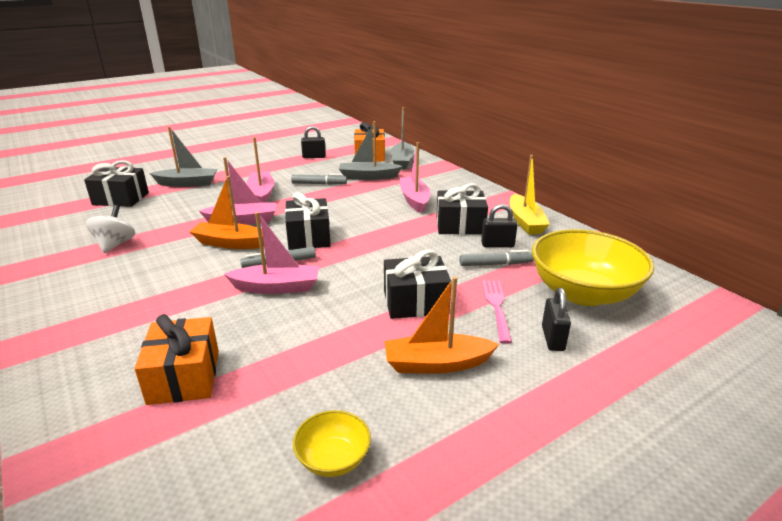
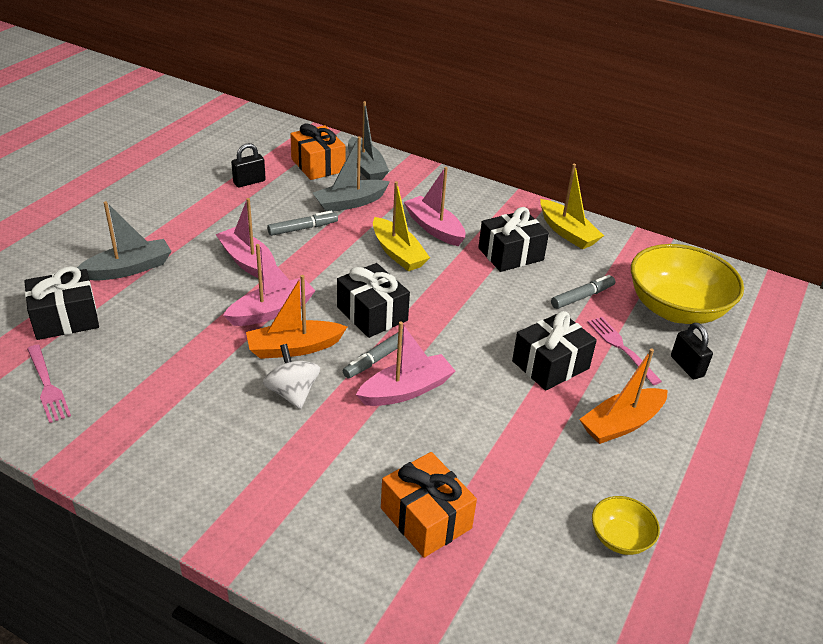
camera: 30 degrees left, 10 degrees up
white spinning top [86,205,135,253] -> white spinning top moved to [263,344,320,409]
black padlock [481,204,518,247] -> none
none -> pink fork [27,345,71,423]
none -> yellow boat [373,181,430,271]

